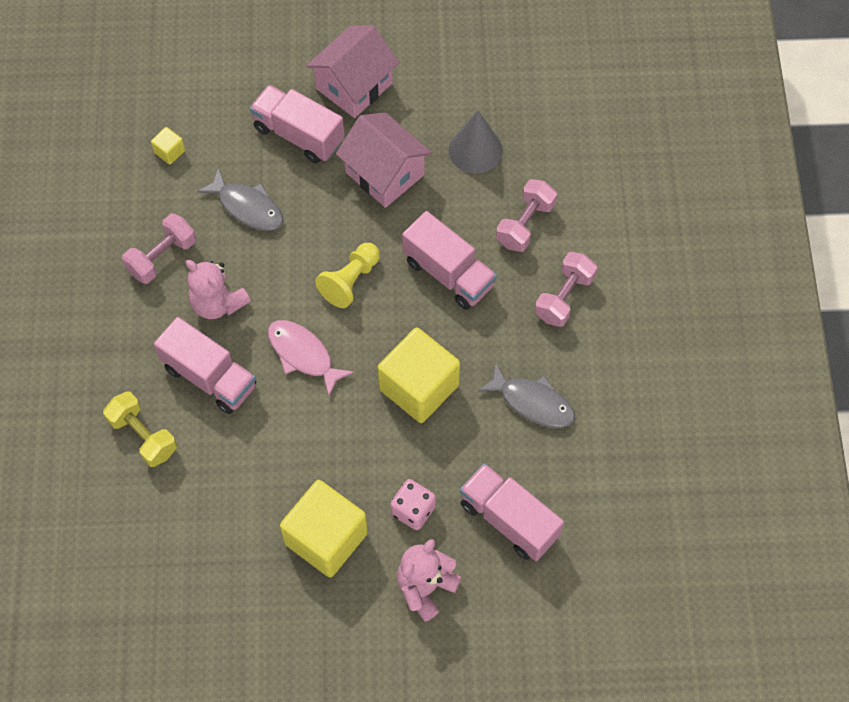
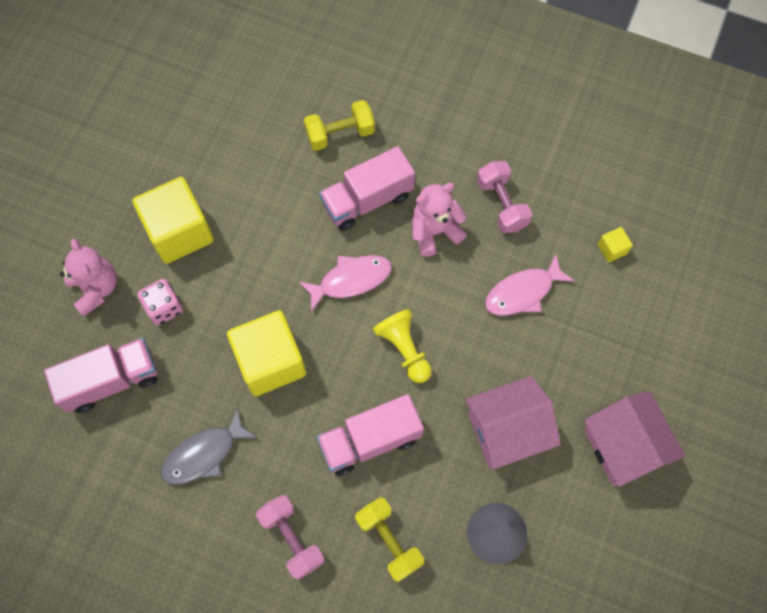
camera: 115 degrees right, 5 degrees up
grey fish [197,167,283,231] -> pink fish [485,255,575,316]
pink truck [250,85,345,163] -> none
pink dumbbell [496,179,557,252] -> yellow dumbbell [355,497,424,582]

